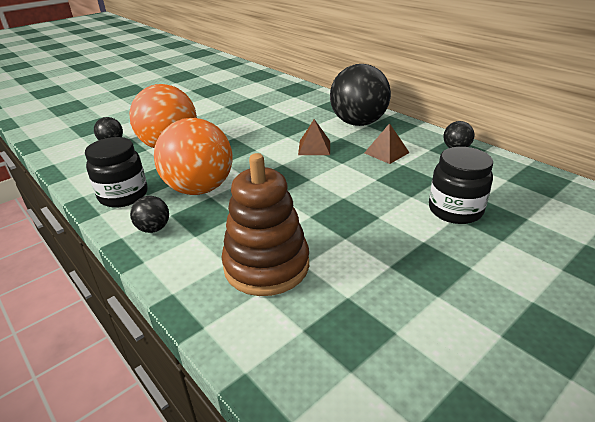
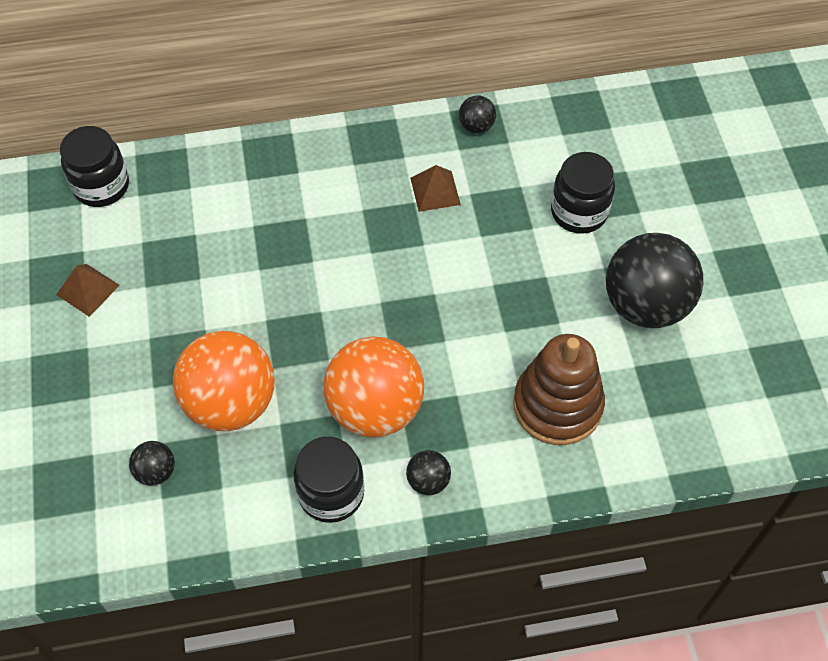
camera: 60 degrees left, 25 degrees up
brown pyramid [298,119,330,155] -> brown pyramid moved to [56,264,120,317]
black ball [330,64,391,126] -> black ball moved to [606,233,703,328]
none -> black jar [60,126,129,207]

